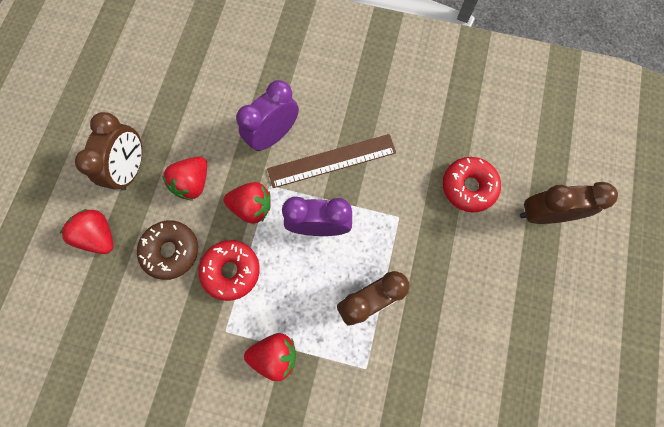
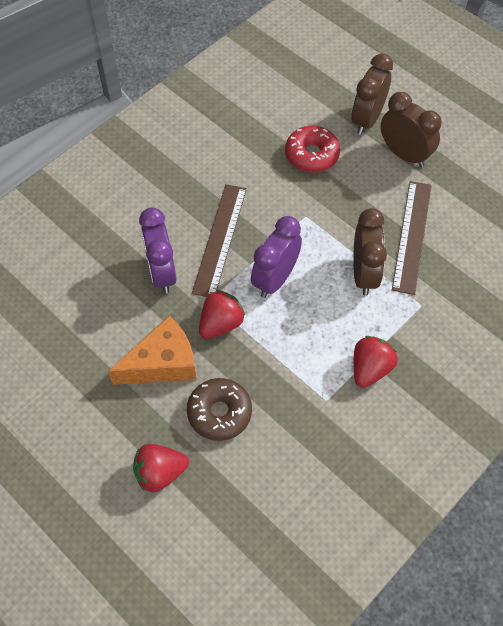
camera: 60 degrees left, 15 degrees down
brown clock [75,112,142,191] -> brown clock moved to [381,92,442,167]
red strawberry [162,157,207,200] -> orange cheese [108,315,196,385]
red donut [199,240,260,301] -> none
none -> brown ruler [392,181,432,295]

